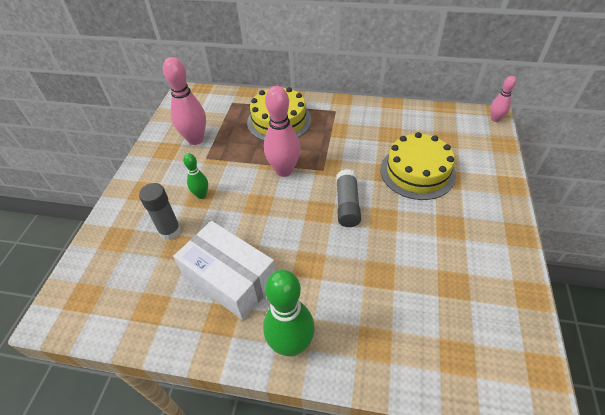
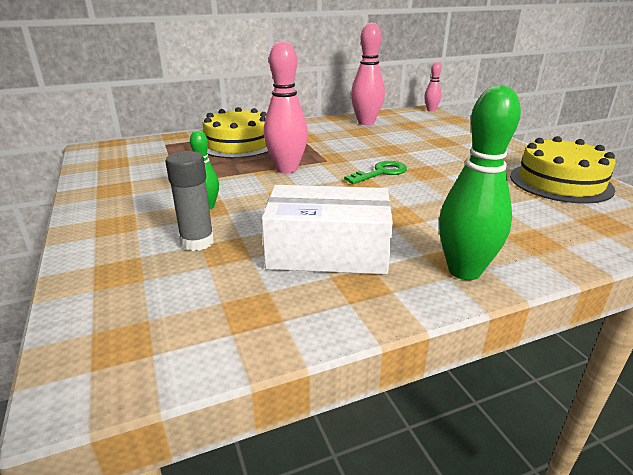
camera: 35 degrees left, 20 degrees down
pink bowling pin [163,57,206,145] -> pink bowling pin moved to [351,22,385,125]
grey glue stick [336,169,361,227] -> green key [344,161,407,184]
yellow cake [380,132,456,200] -> yellow cake moved to [510,136,615,204]

